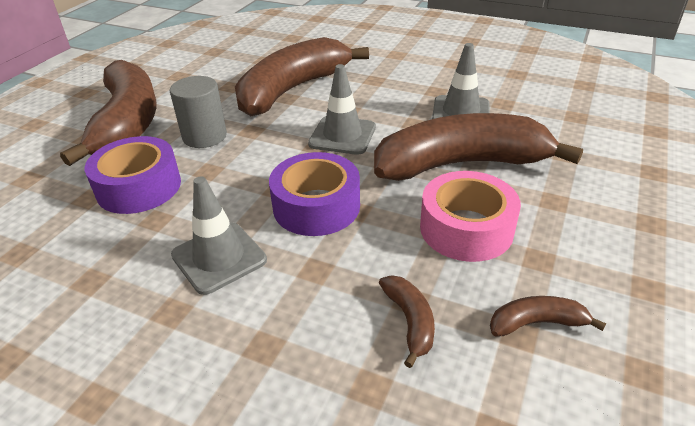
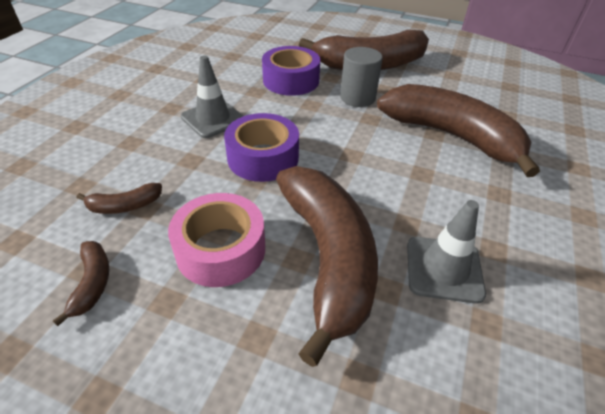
camera: 85 degrees right, 5 degrees up
grey traffic cone [308,64,376,155] -> none

